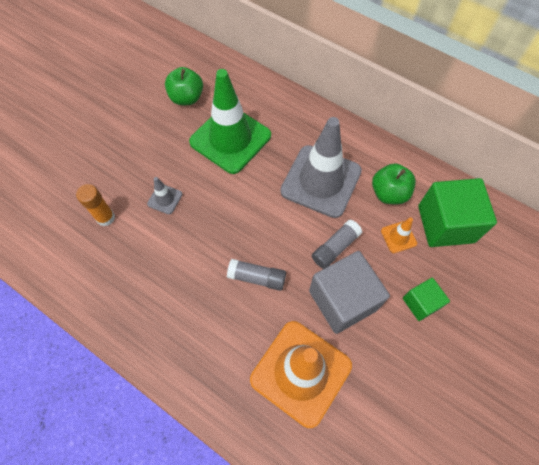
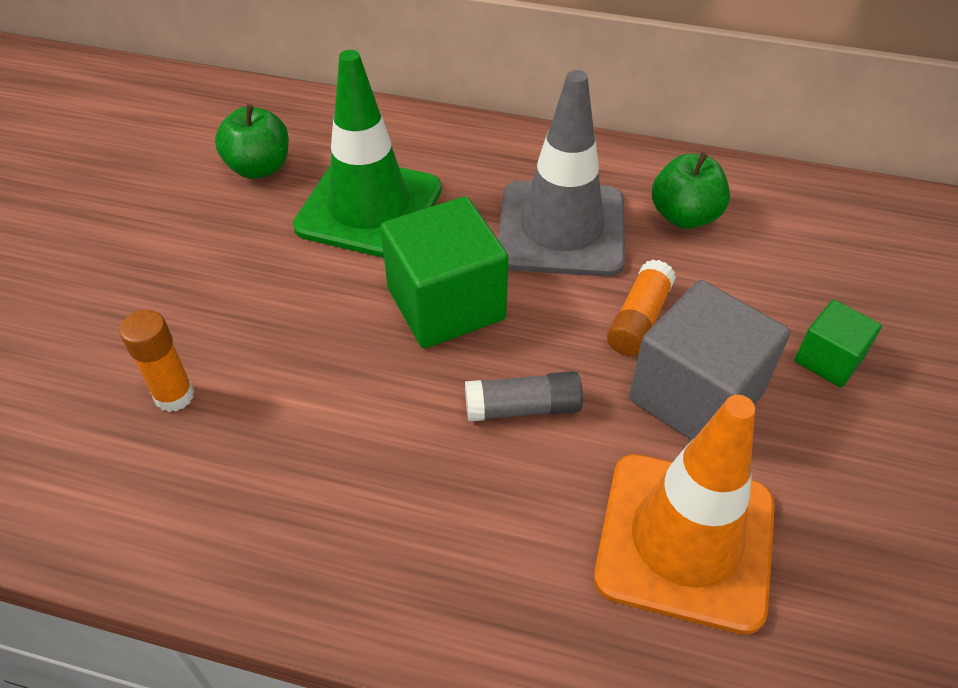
camera: 20 degrees left, 15 degrees down
grey traffic cone [147,177,182,214] -> none
grey glue stick [312,219,362,269] -> orange glue stick [607,259,676,356]
orange traffic cone [381,217,417,253] -> none
green cube [418,178,497,247] -> green cube moved to [380,197,509,348]

